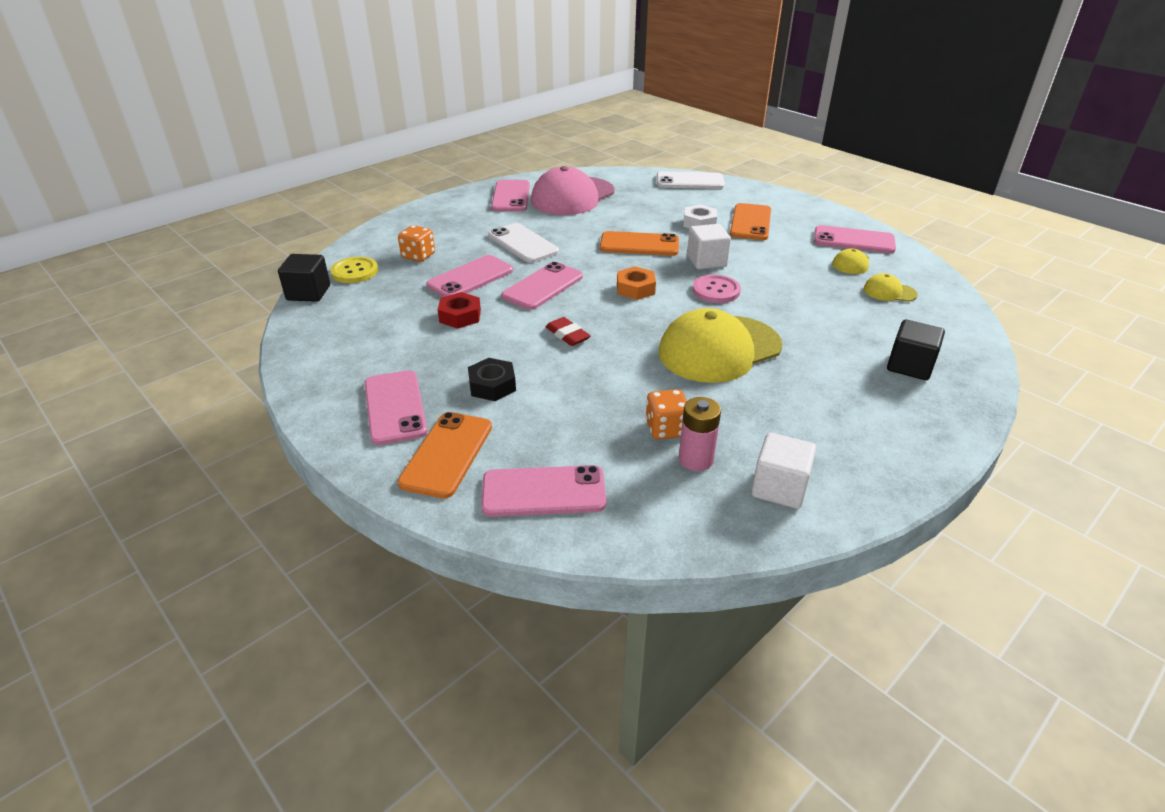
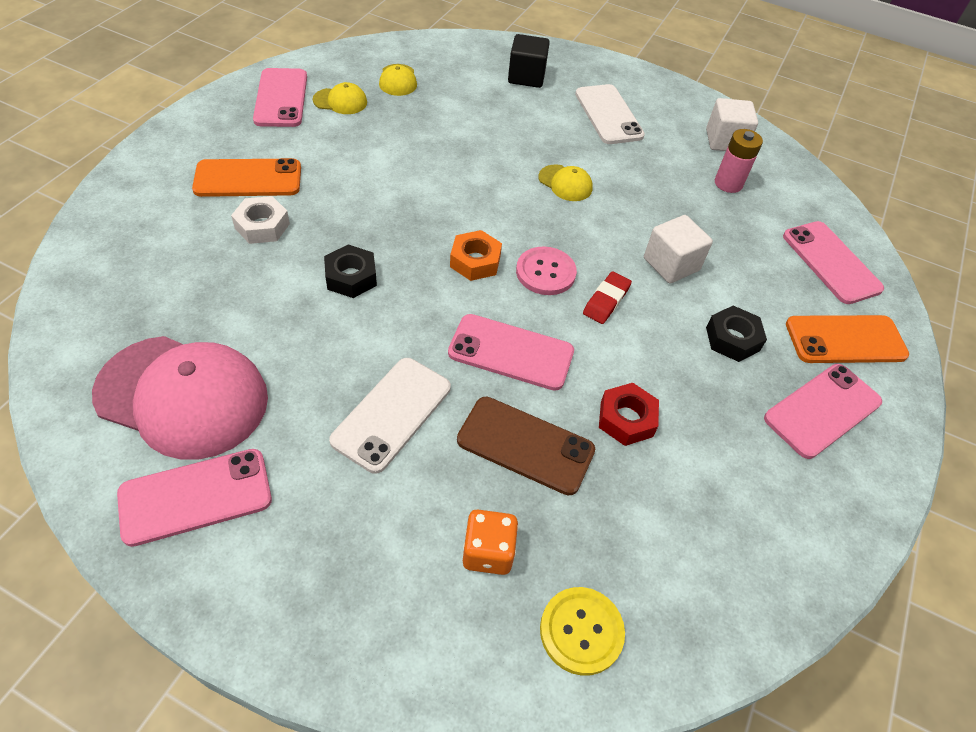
camera: 115 degrees left, 15 degrees up
black cube [278,254,330,302] -> none
pink phone [426,255,513,297] -> brown phone [457,397,595,496]
orange phone [600,231,679,256] -> black nut [324,245,377,298]
orange dice [645,389,687,440] -> none
white phone [657,171,725,189] -> white phone moved to [575,84,645,144]
yellow cap [659,308,782,383] -> yellow cap [538,164,593,201], size x0.44
white cube [687,224,731,269] -> white cube moved to [644,215,713,283]
pink button [692,275,741,303] -> pink button moved to [516,246,577,295]

